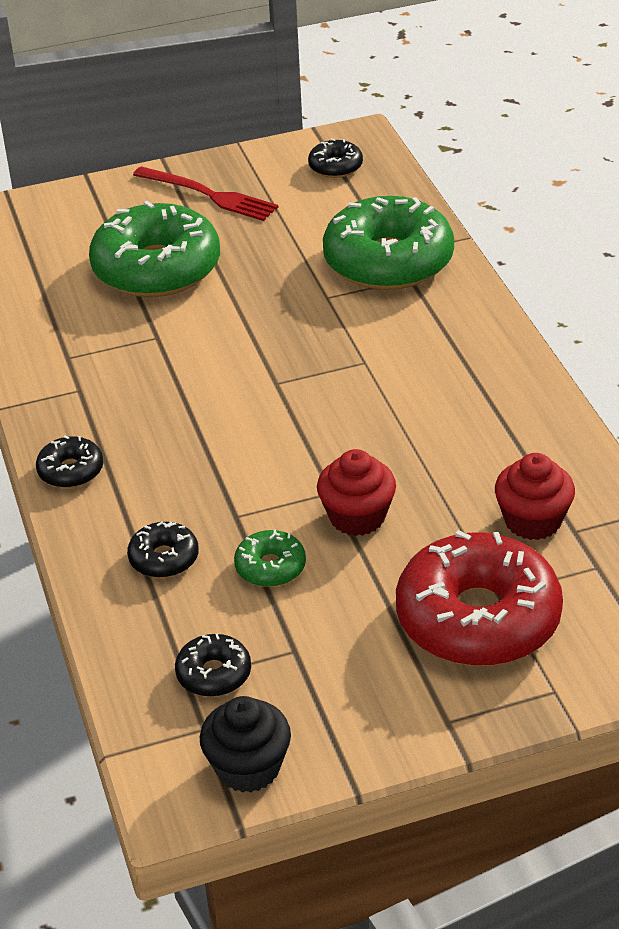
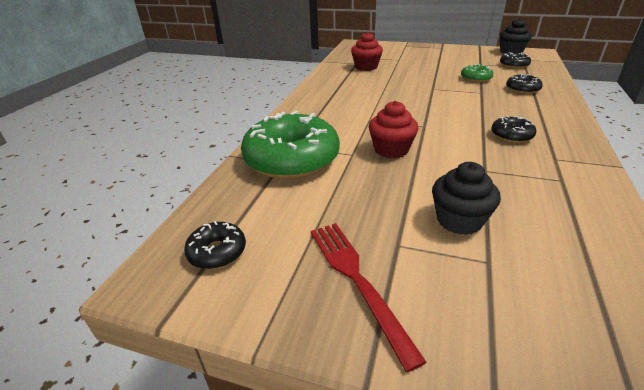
camera: 145 degrees left, 5 degrees down
black donut [36,435,103,488] -> black donut moved to [491,116,536,143]
green donut [89,201,220,297] -> black cupcake [432,162,501,235]
red cupcake [317,449,396,536] -> red cupcake moved to [369,101,419,158]
red donut [396,530,563,666] -> none

